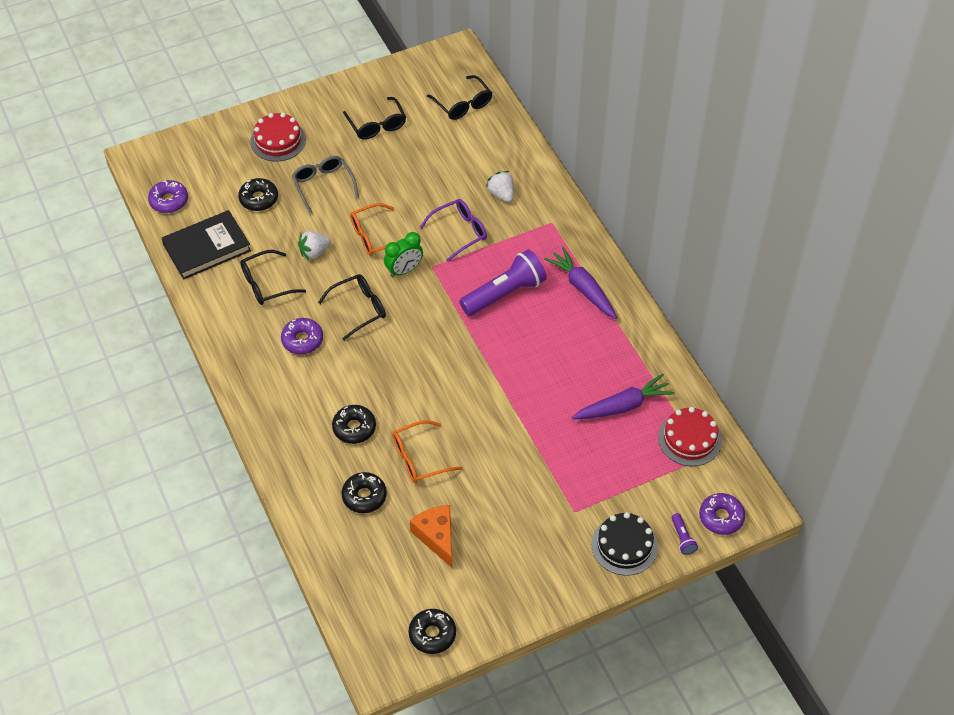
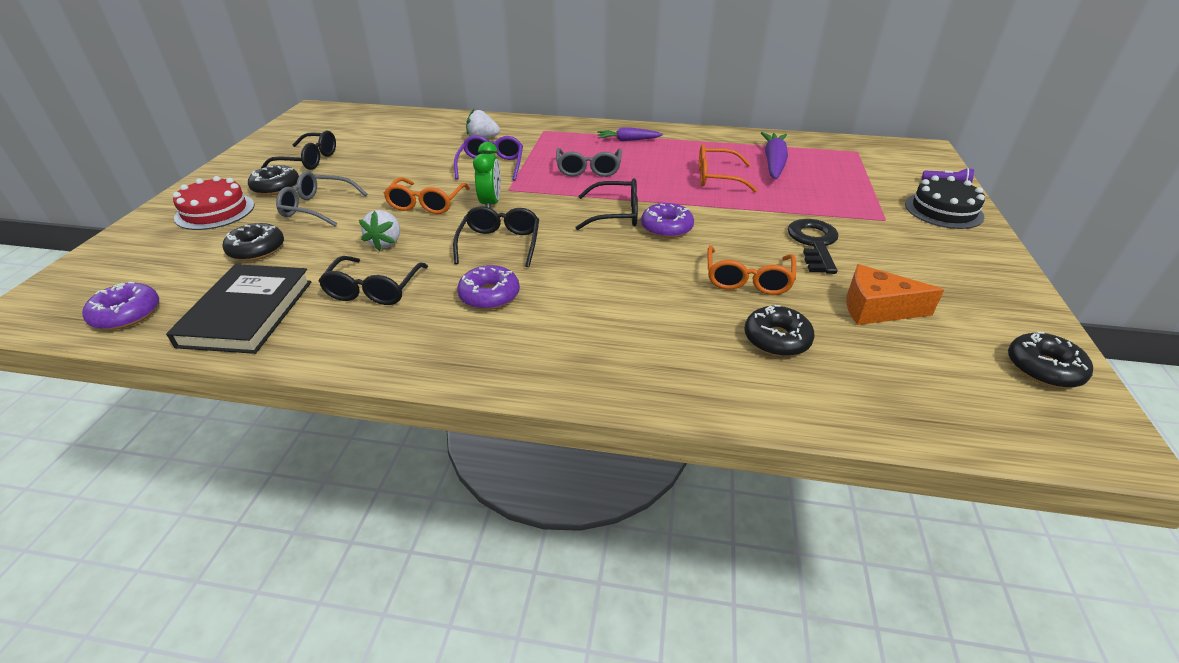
camera: 55 degrees left, 15 degrees down
black donut [332,405,376,444] -> black donut moved to [248,165,299,196]
black glasses [427,75,492,120] -> black glasses moved to [575,178,638,230]
purple flashlight [460,249,547,316] -> grey glasses [556,148,622,177]
purple carrot [544,247,617,319] -> purple carrot [597,127,663,141], size x0.65
red cake [658,407,722,466] -> none
purple donut [699,493,745,535] -> purple donut moved to [641,203,694,238]
none -> orange glasses [699,144,757,192]
none -> black key [788,219,838,274]

